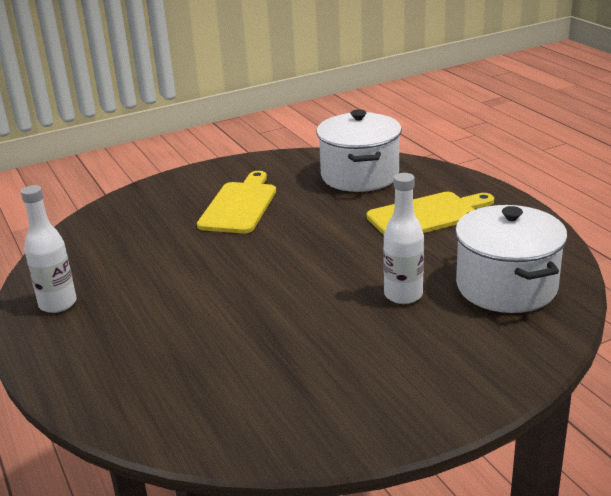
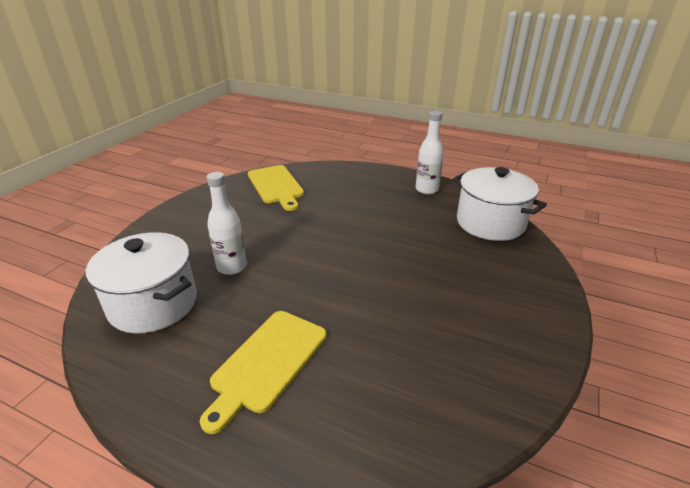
camera: 140 degrees right, 5 degrees up
yellow cutting board [197,171,276,233] -> yellow cutting board moved to [248,165,304,211]
white pot [316,109,402,192] -> white pot moved to [453,167,547,241]

